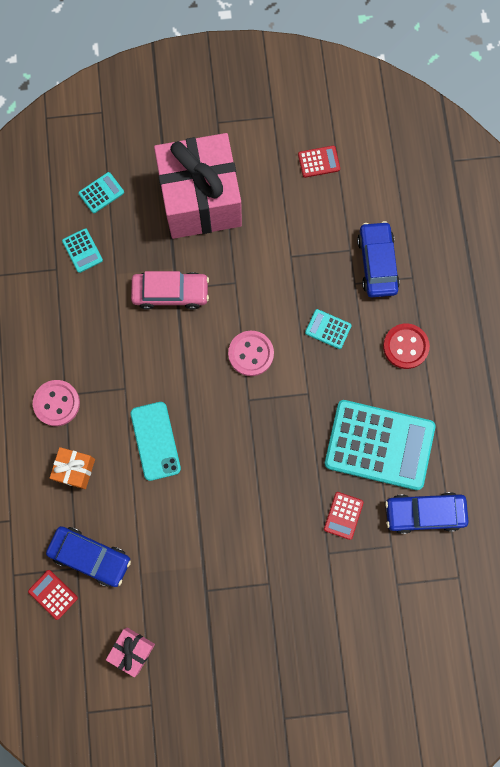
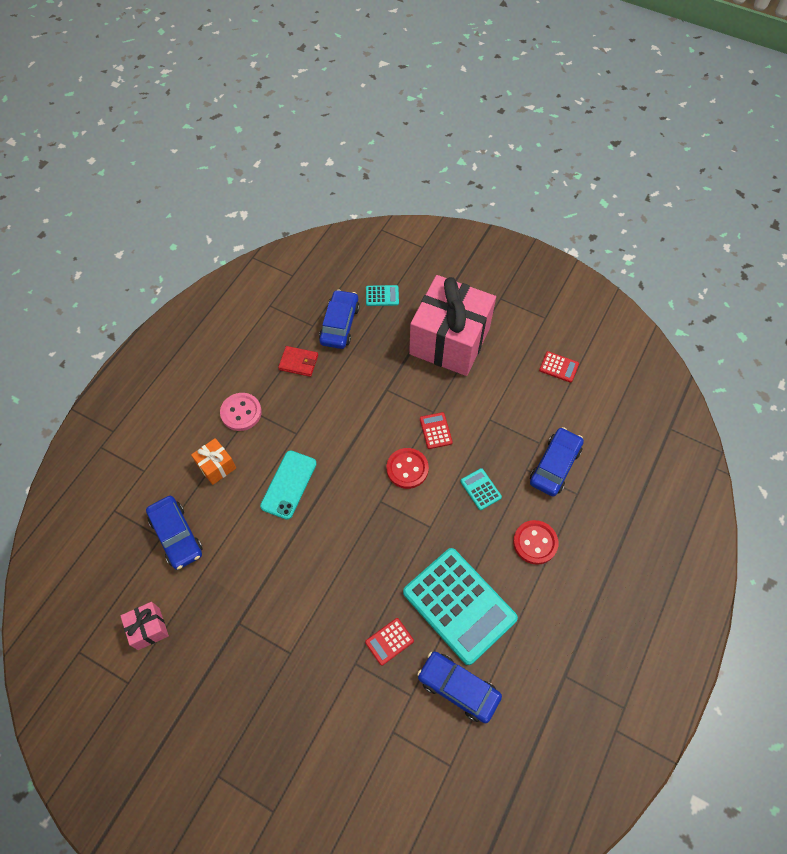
camera: 35 degrees right, 15 degrees down
red calculator [28,570,78,620] -> red calculator moved to [420,412,453,449]
turquoise calculator [62,228,103,273] -> blue car [319,289,360,349]
pink car [131,271,209,310] -> none
pink button [228,331,274,376] -> red button [387,448,429,489]
none -> red wallet [278,346,318,377]

